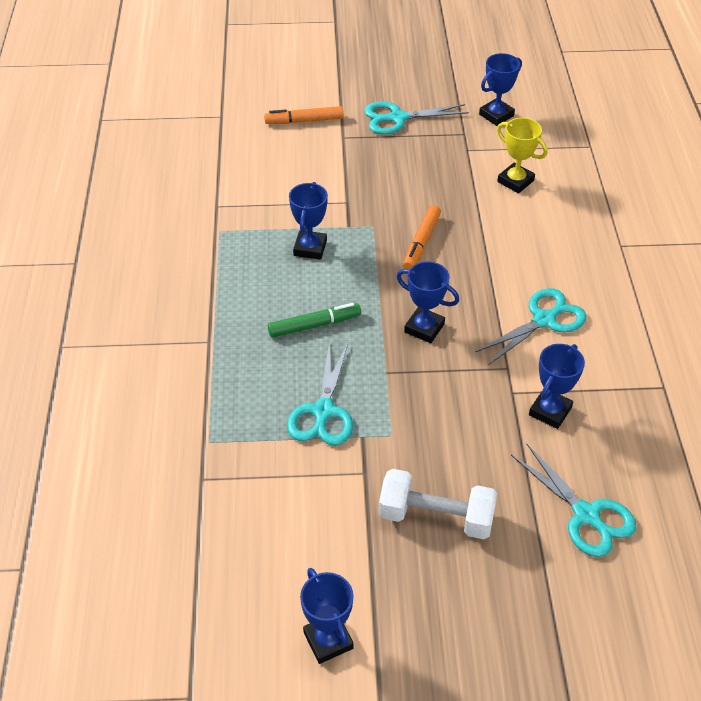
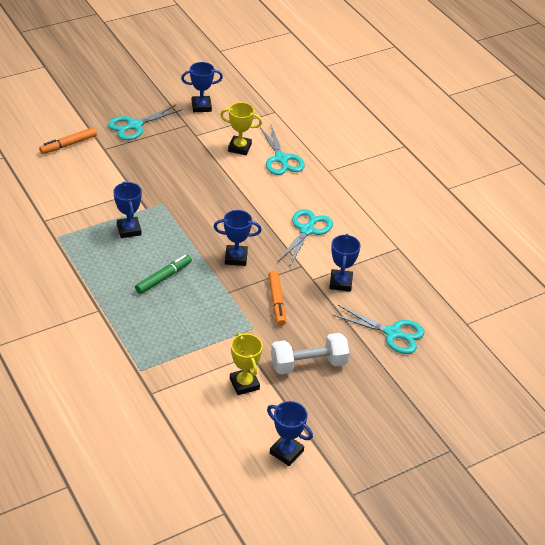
camera: 30 degrees left, 5 degrees down
turquoise scissors [287,341,353,446] -> turquoise scissors moved to [260,125,305,175]
orange marker [403,205,441,269] -> orange marker moved to [268,271,286,326]
blue trophy [479,53,522,126] -> blue trophy turned 60 degrees clockwise [181,62,223,112]
none -> yellow trophy [230,332,263,395]

